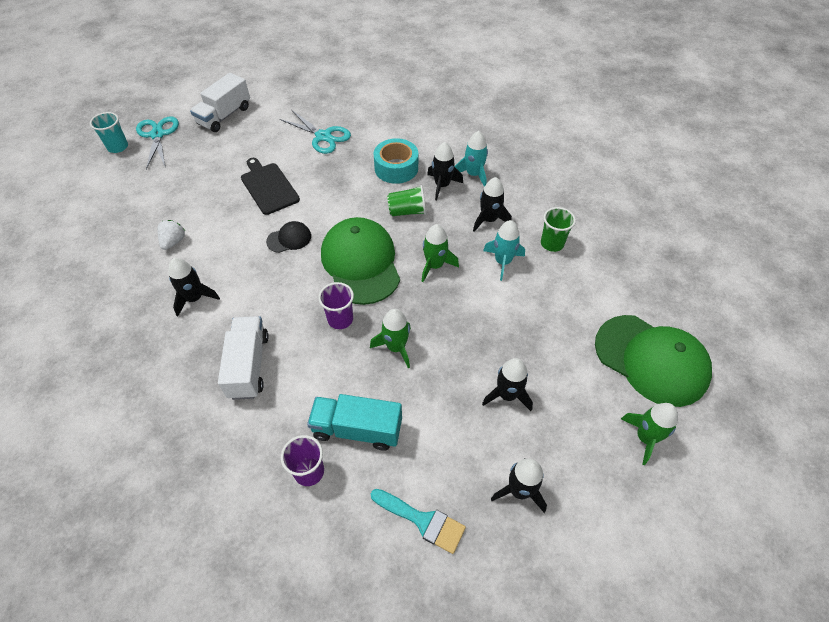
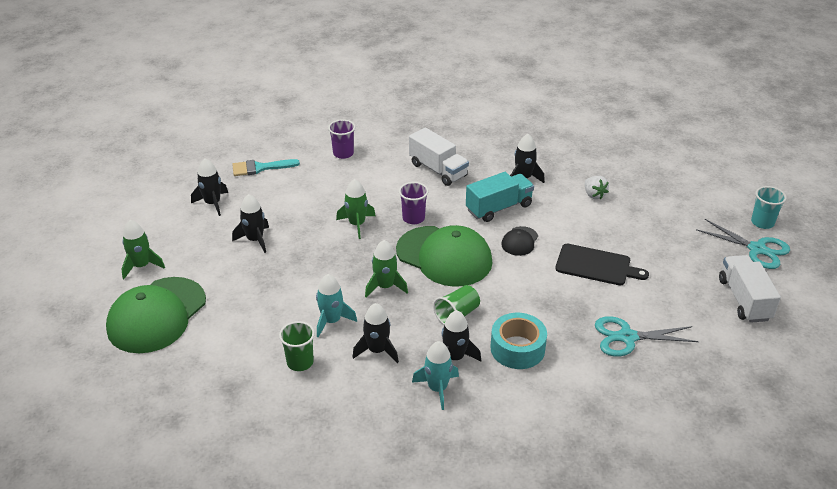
camera: 140 degrees right, 15 degrees down
turquoise truck [307,394,402,451] -> turquoise truck moved to [466,172,534,222]
green cap [595,315,712,407] -> green cap turned 60 degrees counterclockwise [106,277,206,353]

